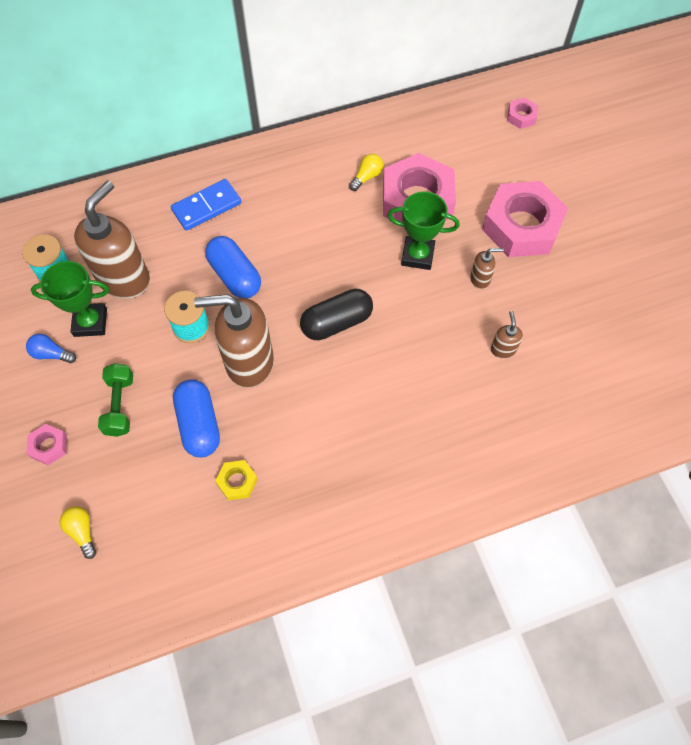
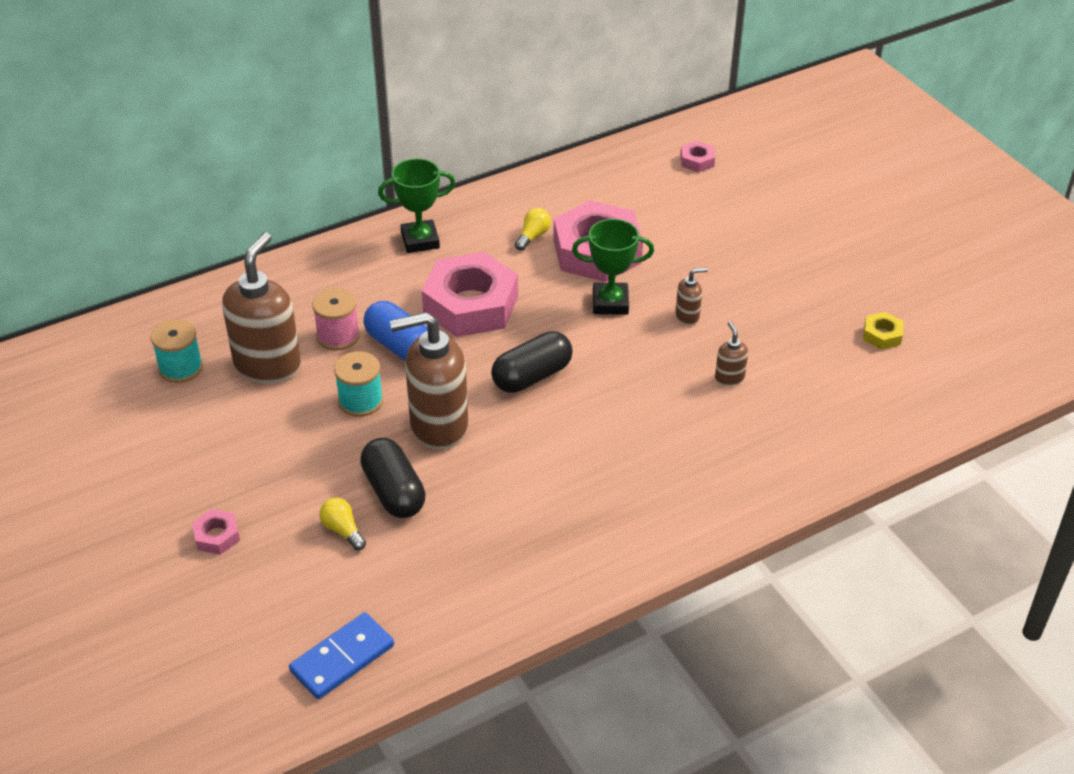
camera: 10 degrees left, 20 degrees down
blue light bulb [26,334,76,363] -> none
green trophy [31,261,109,337] -> green trophy moved to [378,158,455,253]
yellow light bulb [60,506,97,559] -> yellow light bulb moved to [319,498,366,550]
green dumbbell [98,363,133,437] -> none
blue domino [171,179,241,231] -> blue domino moved to [289,612,394,699]
blue capsule [173,379,220,457] -> black capsule [360,438,426,518]
yellow nut [215,460,258,500] -> yellow nut moved to [863,312,904,350]
pink nut [482,181,568,257] -> pink nut moved to [422,252,518,337]
none -> pink spool [312,288,360,351]

